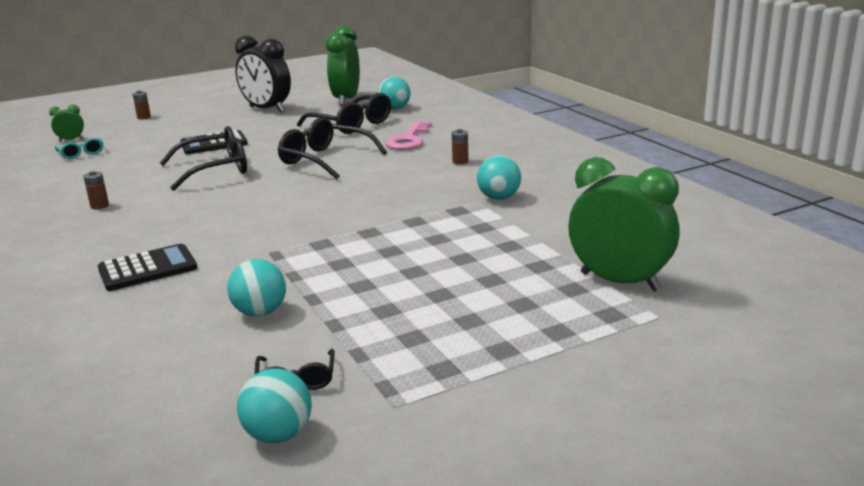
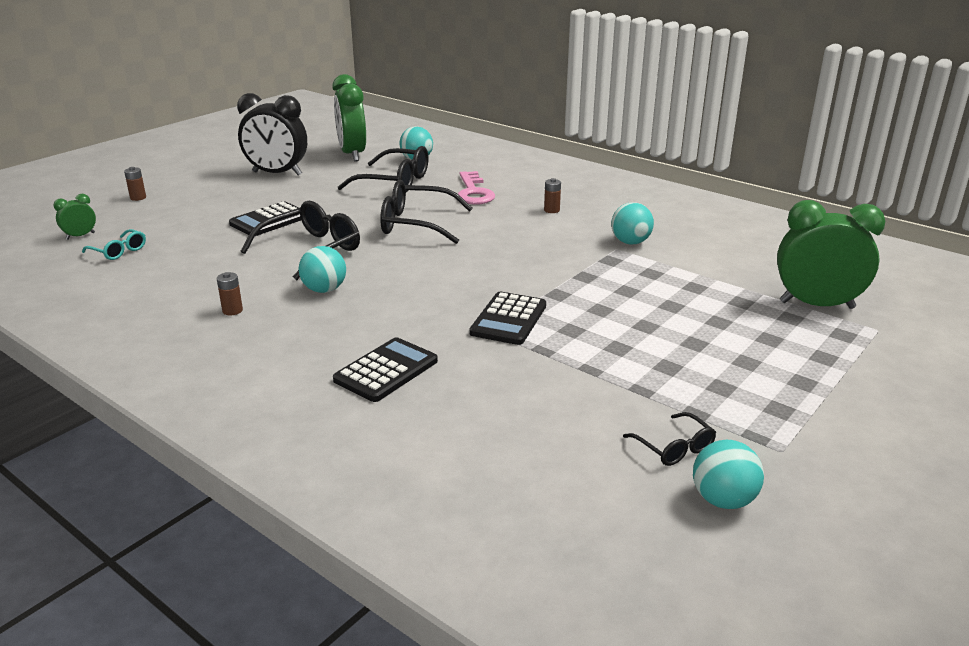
camera: 25 degrees left, 5 degrees up
turquoise ball [227,259,286,317] -> turquoise ball moved to [299,246,346,293]
none -> black calculator [470,292,546,345]

